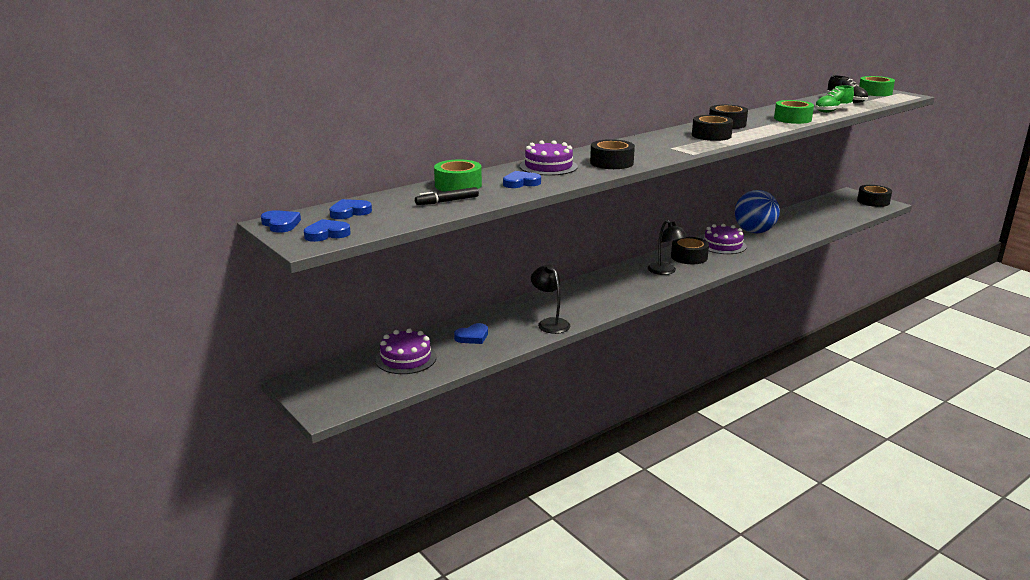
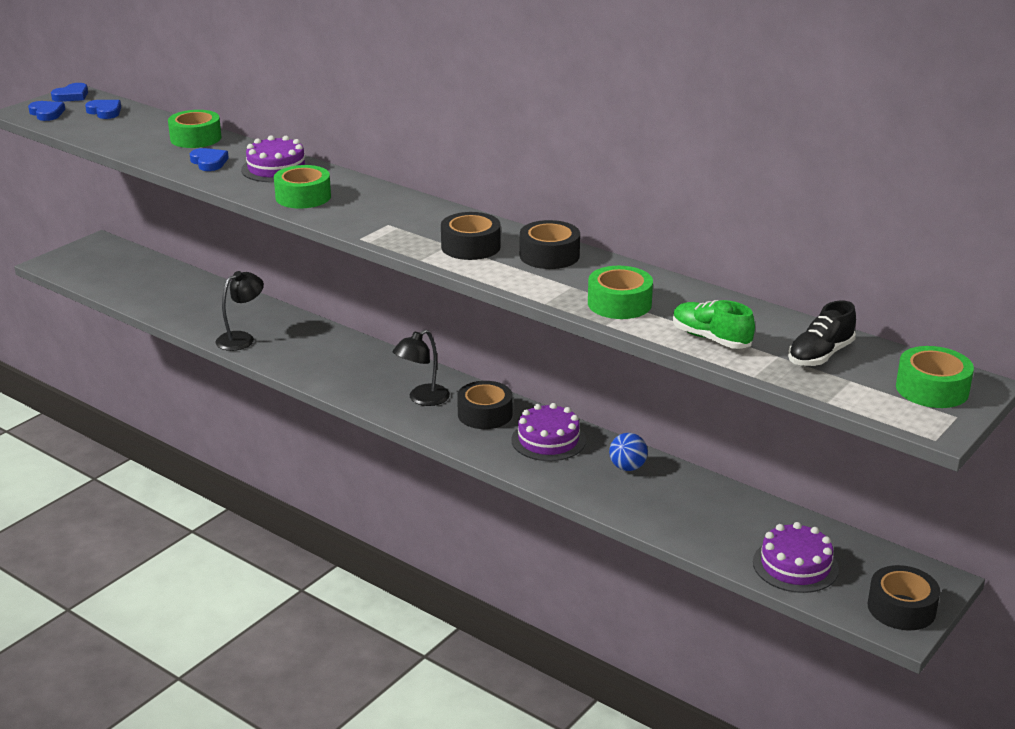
camera: 75 degrees right, 5 degrees up
purple cake [375,328,437,374] -> purple cake moved to [753,522,839,593]
black marker [415,187,479,205] -> none
blue heart [454,323,488,344] -> none
black tape [590,139,635,169] -> green tape [274,165,331,209]
blue ball [735,190,780,233] -> blue ball [609,433,648,471], size x0.51

